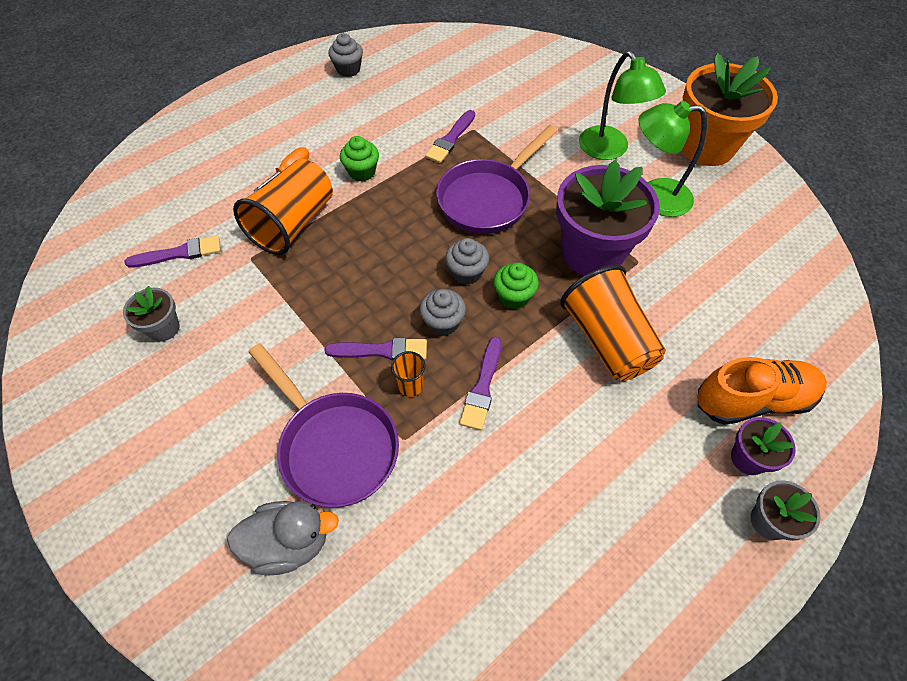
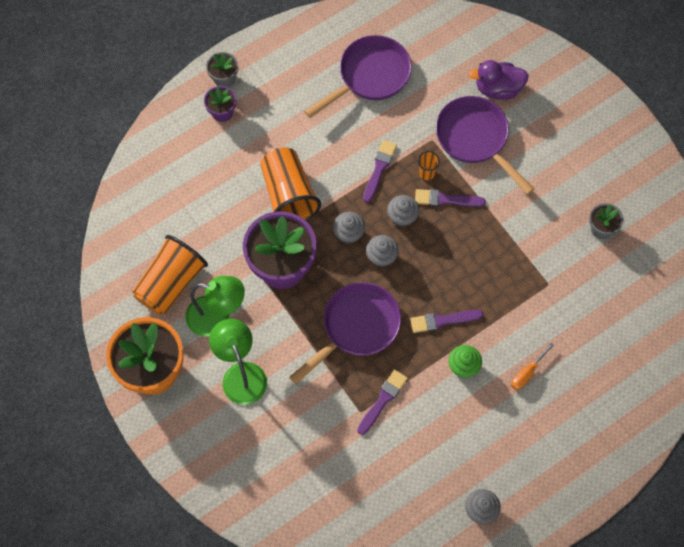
camera: 175 degrees left, 10 degrees up
purple brush [125,235,221,268] -> purple brush moved to [410,310,483,333]
grey duck [227,501,339,576] -> purple duck [468,60,529,100]
orange cup [233,159,333,255] -> orange cup moved to [132,235,208,315]
green cupcake [494,263,539,309] -> grey cupcake [333,212,365,244]
orange shoe [697,357,827,425] -> none
none -> purple pan [304,35,412,118]

